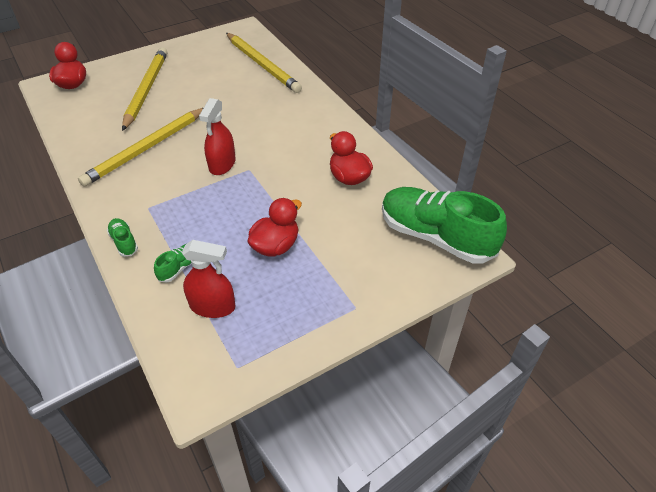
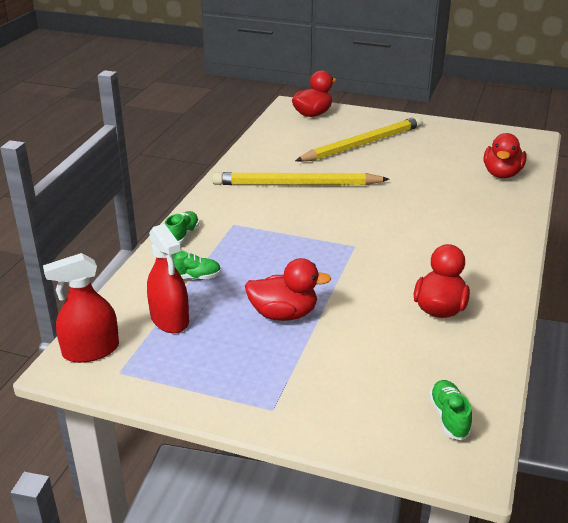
camera: 50 degrees right, 15 degrees down
red spray bottle [199,98,236,175] -> red spray bottle moved to [43,253,119,363]
yellow pencil [226,33,302,93] -> red duck [484,133,527,178]
green shoe [382,187,507,264] -> green shoe [429,380,472,440], size x0.41

